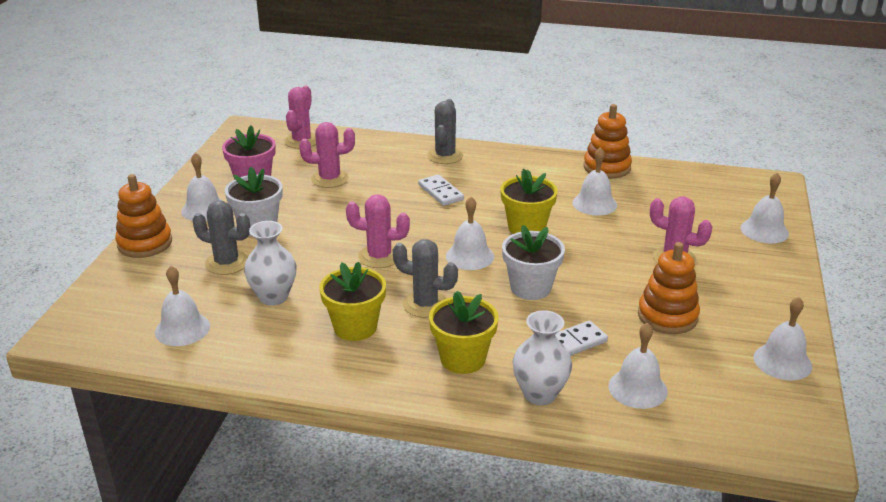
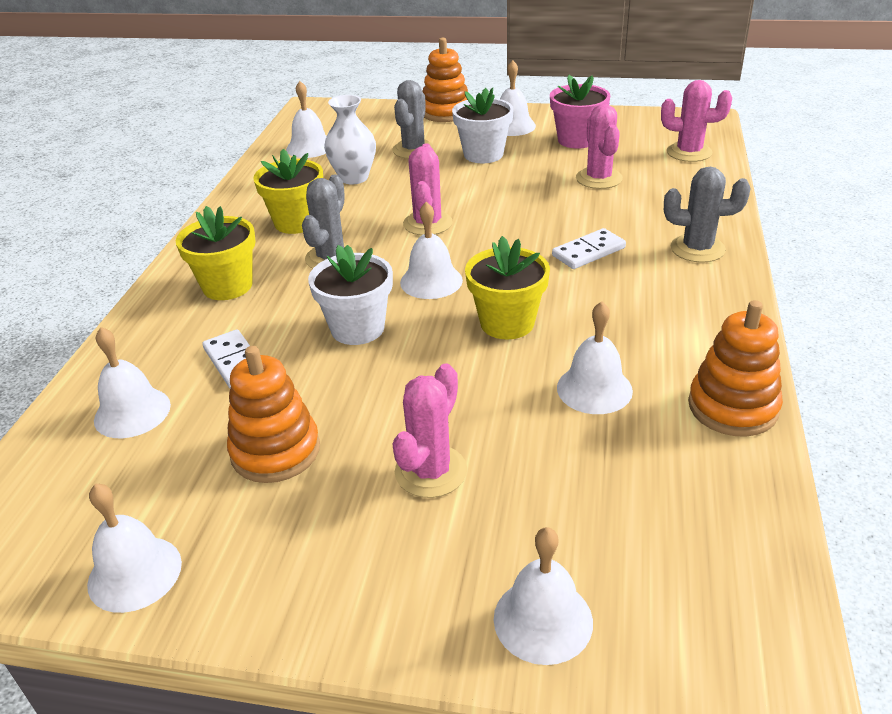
camera: 90 degrees right, 5 degrees up
white vase [513,310,572,405] -> none

